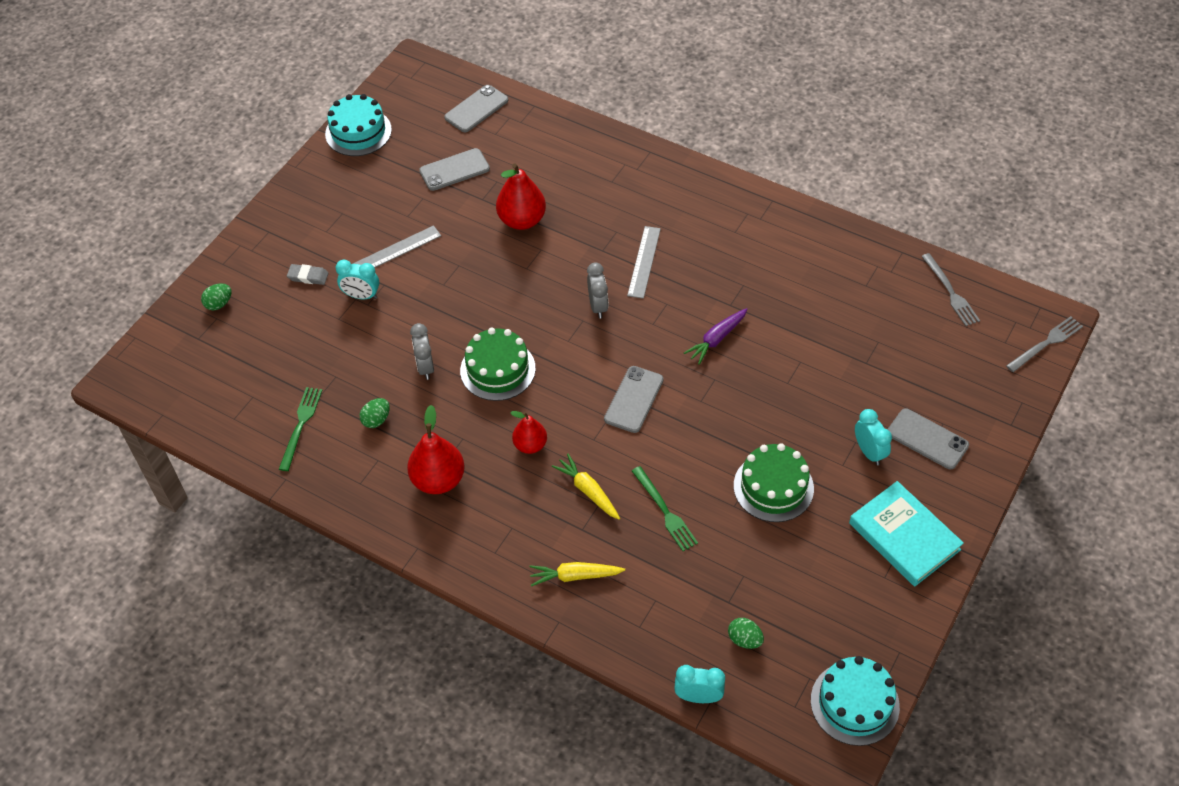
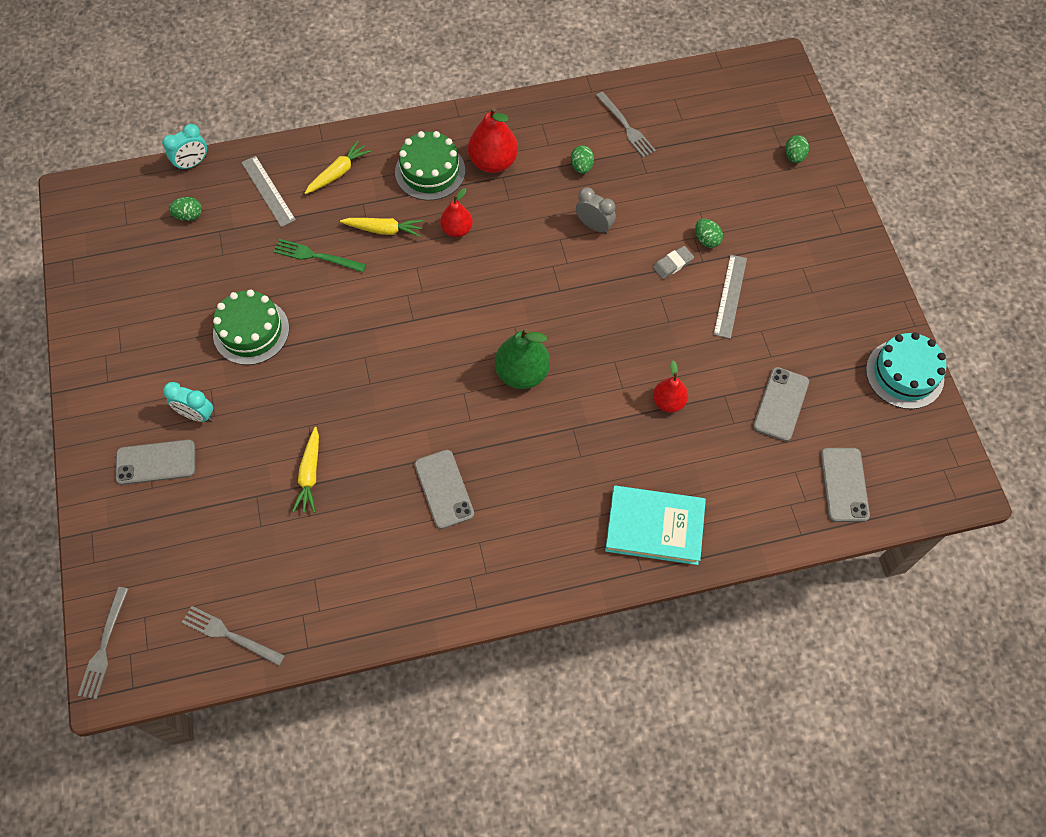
camera: 135 degrees right, 10 degrees up
green fork [279,387,322,471] -> grey fork [596,92,656,158]
grey eraser [287,264,329,285] -> grey eraser moved to [653,246,694,279]
turquoise clock [335,260,379,299] -> green egg [695,219,723,248]
green cake [460,328,536,401] -> green cake moved to [395,131,465,201]
red pear [496,163,546,230] -> red pear [653,361,688,412], size x0.63
grey clock [587,262,608,318] -> green pear [495,328,550,389]
grey phone [604,366,663,433] -> grey phone moved to [415,450,474,529]
grey ruler [627,226,661,299] -> grey ruler moved to [241,156,296,227]
purple carrot [684,308,748,365] -> none
turquoise cake [811,656,900,746] -> none
turquoise book [849,481,964,587] -> turquoise book moved to [605,486,706,565]
none -> yellow carrot [292,427,319,513]

